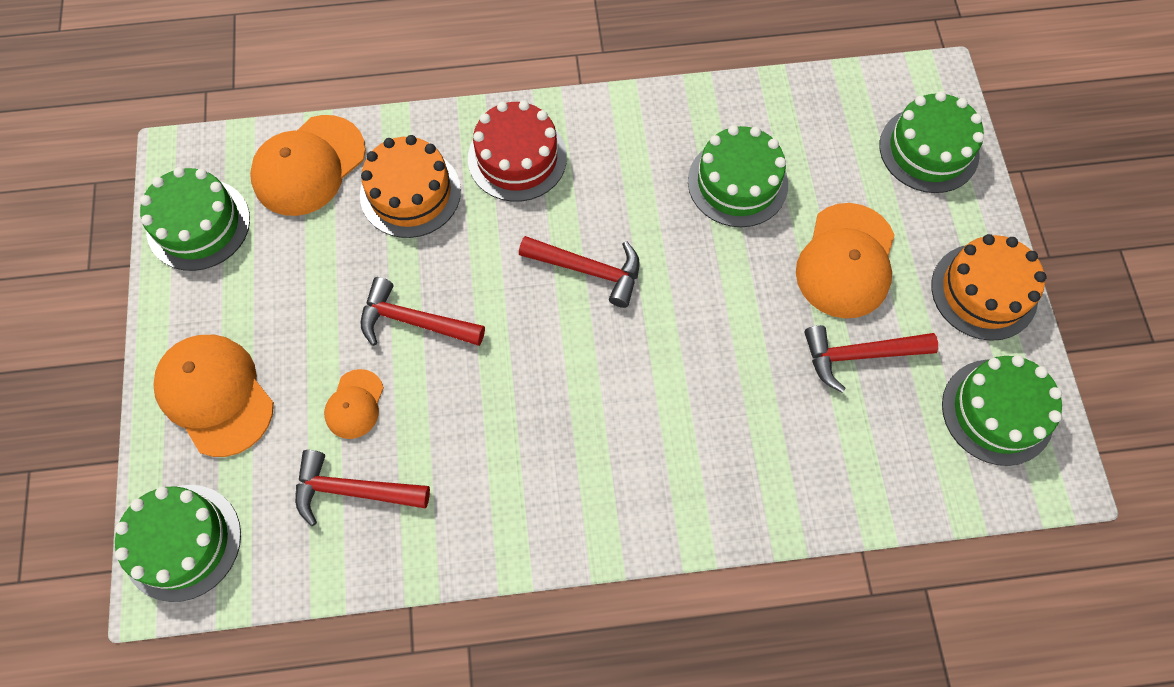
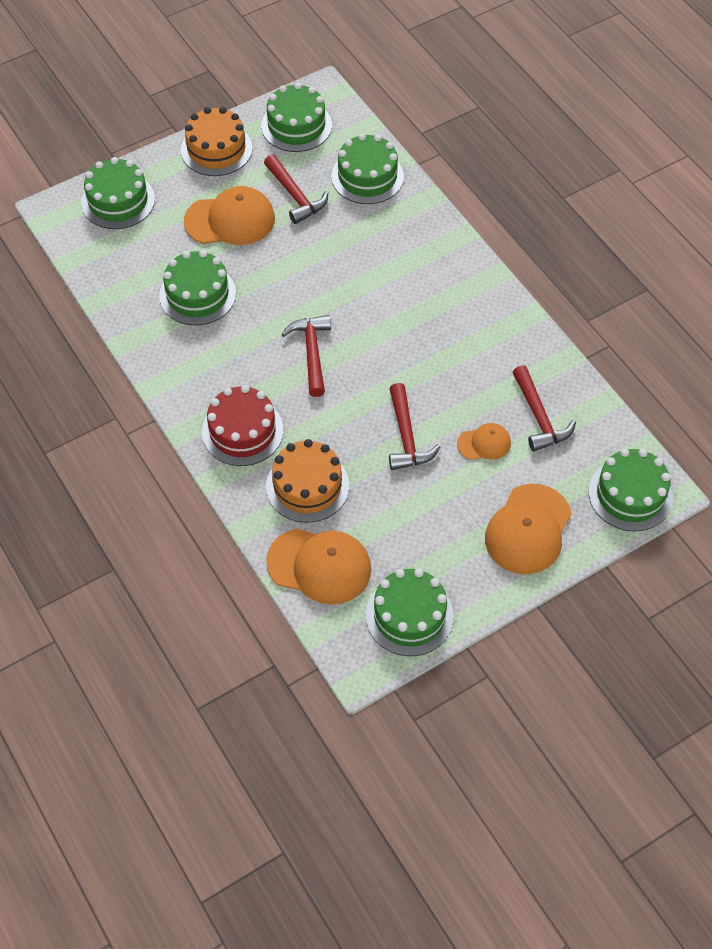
camera: 115 degrees left, 10 degrees down
none -> green cake [331,133,404,204]

